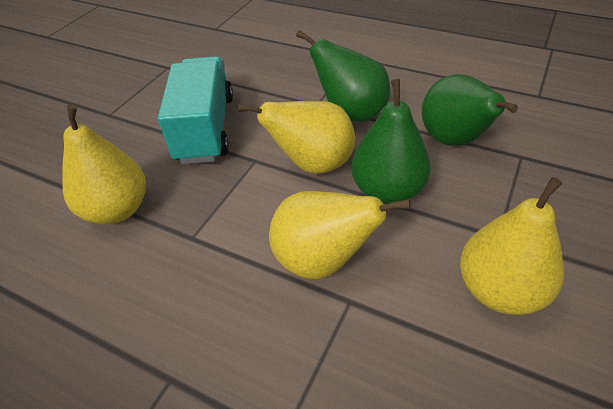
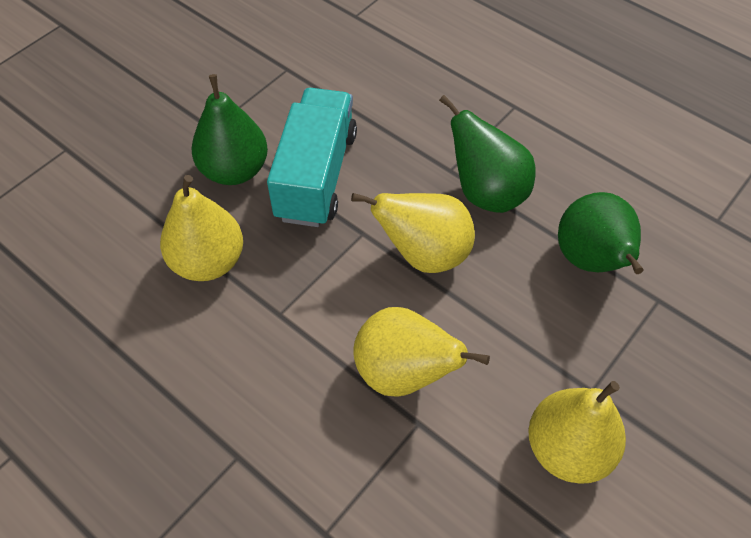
camera: 10 degrees right, 10 degrees up
green pear [351,79,431,204] -> green pear moved to [192,74,268,185]

